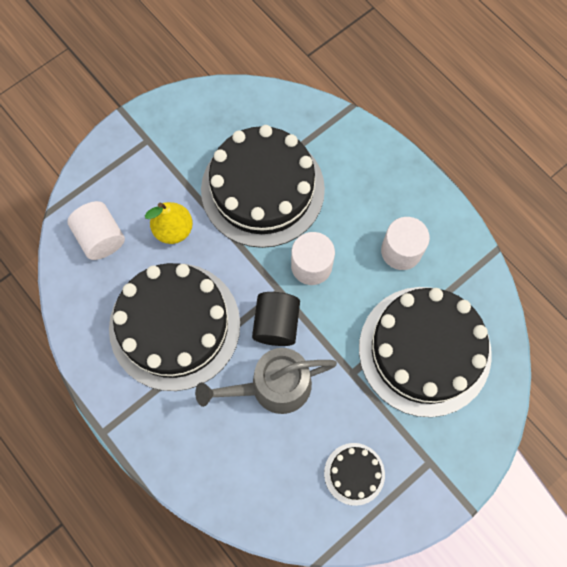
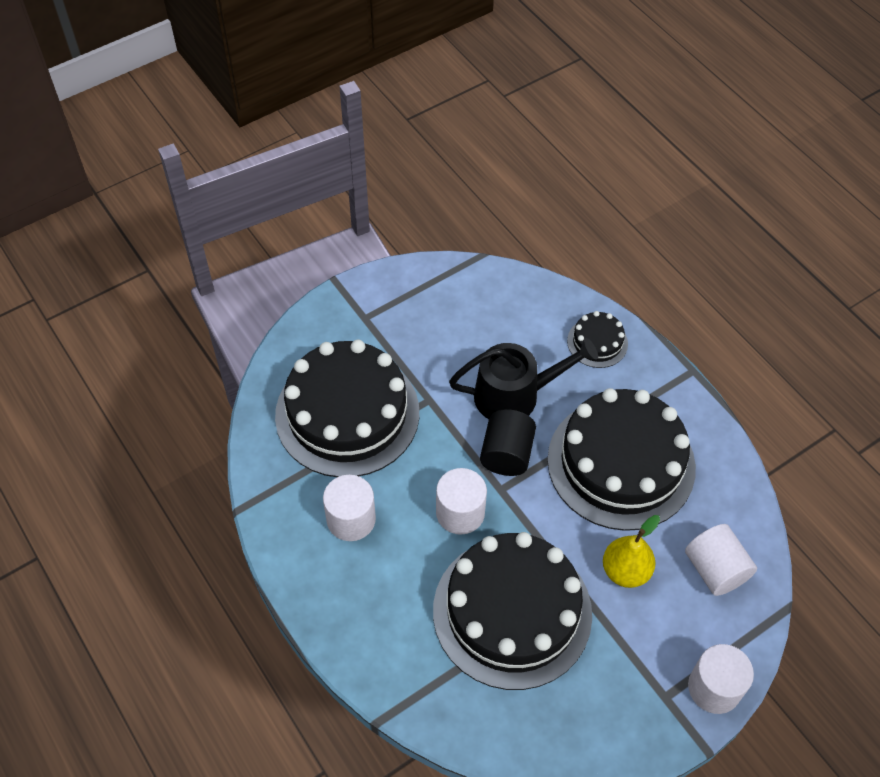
camera: 175 degrees left, 15 degrees down
grey watering can [195,348,337,414] -> black watering can [449,338,598,419]
black cake [324,443,385,506] -> black cake moved to [567,311,628,368]
none -> white cylinder [688,644,754,714]

